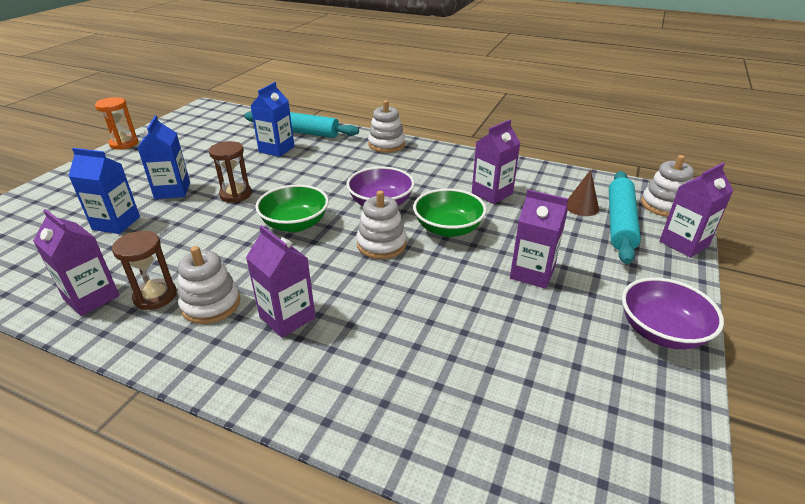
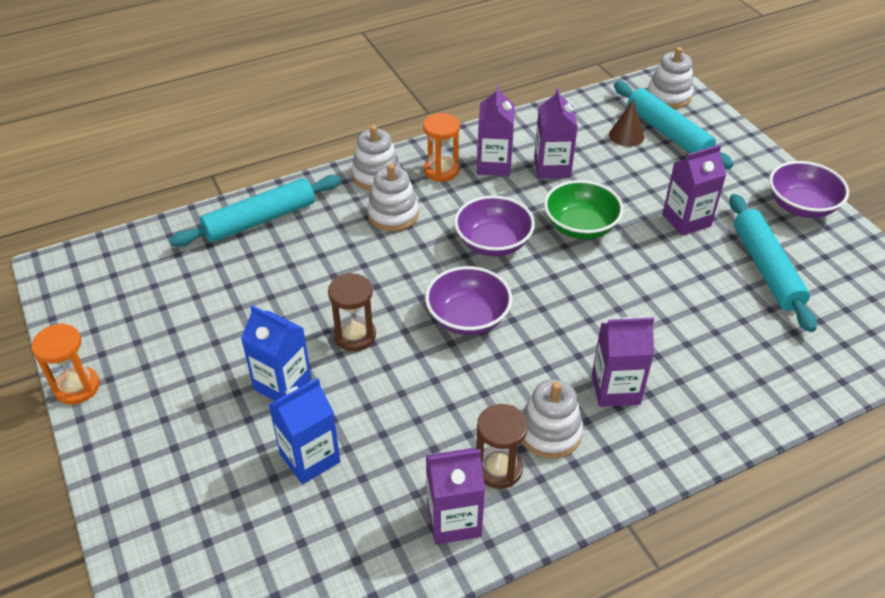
camera: 50 degrees left, 10 degrees up
blue carton [251,82,294,157] -> none
green bowl [255,184,329,232] -> purple bowl [425,266,512,335]
white stacking toy [356,190,407,259] -> white stacking toy moved to [367,163,419,231]
purple carton [660,163,733,258] -> purple carton moved to [477,85,515,176]
none -> orange hourglass [423,113,460,182]
none -> turquoise rolling pin [729,194,817,332]

